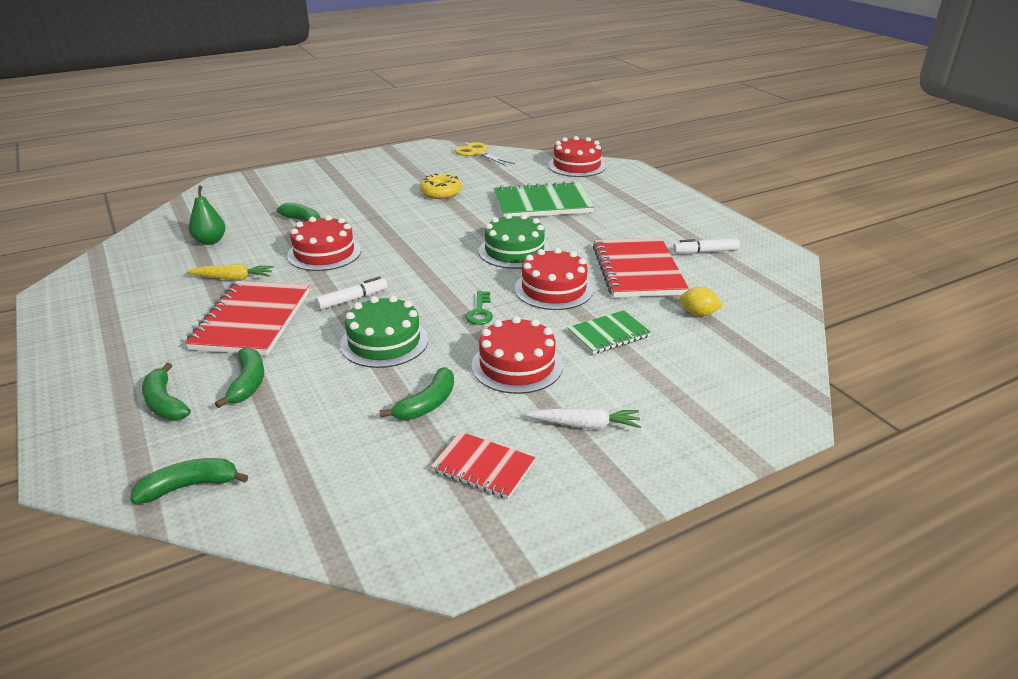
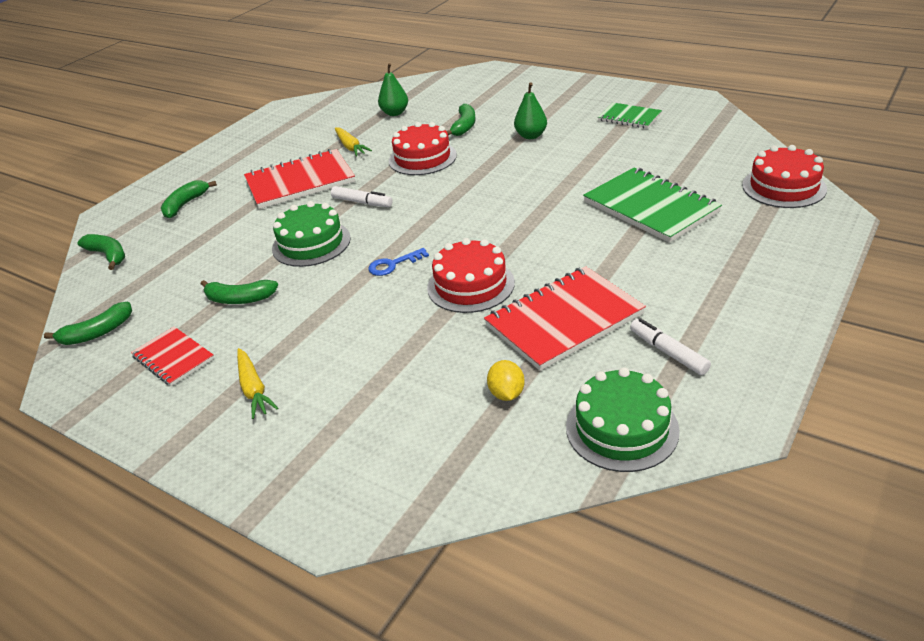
camera: 65 degrees right, 5 degrees up
green banana [215,347,264,408] -> green banana moved to [44,302,132,345]
yellow donut [420,174,462,199] -> none
red notebook [431,431,535,499] -> red notebook turned 45 degrees counterclockwise [131,327,214,386]
yellow scissors [454,142,515,166] -> none
green key [465,291,493,325] -> blue key [368,248,429,276]
red cake [471,316,563,394] -> none
green cake [479,214,551,269] -> green cake moved to [566,367,680,472]
white carrot [527,408,641,429] -> yellow carrot [237,348,278,419]
green notebook [567,310,651,354] -> green notebook moved to [598,103,662,129]
none -> green pear [514,82,547,139]

